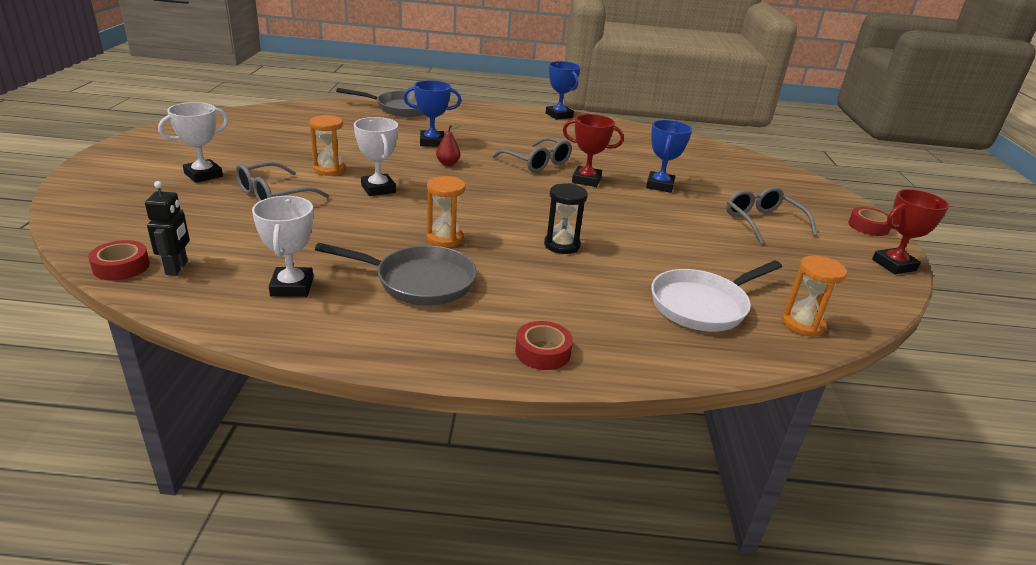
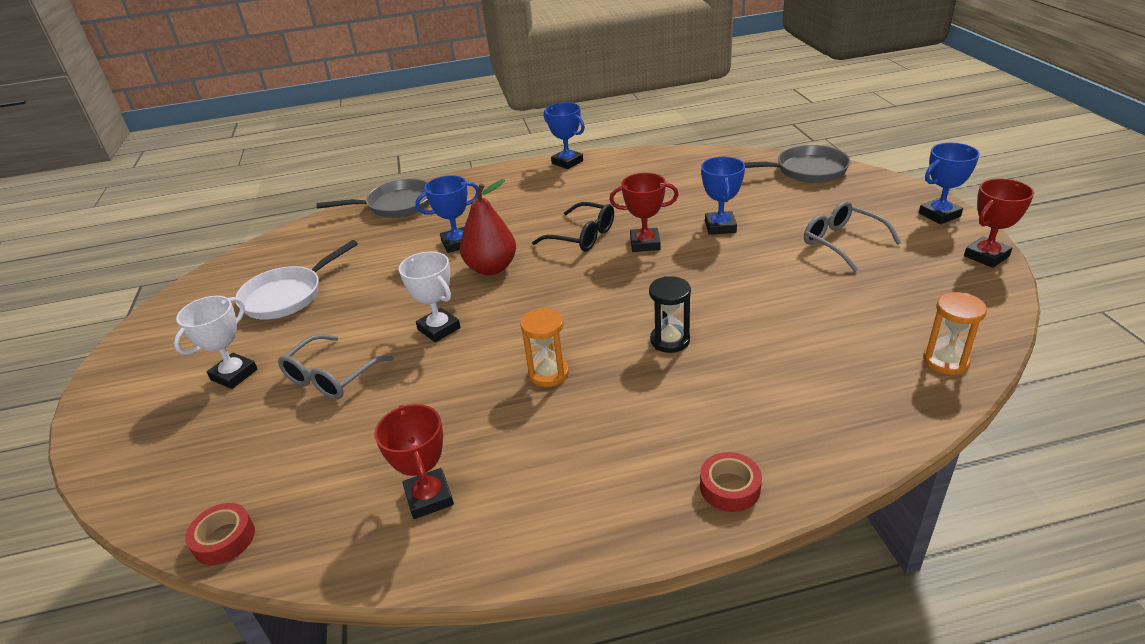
camera: 10 degrees left, 5 degrees up
black robot [145,181,190,275] -> none
white trophy [252,196,313,297] -> red trophy [374,404,454,519]
orange hourglass [309,115,346,176] -> none
grey pan [315,243,477,306] -> grey pan moved to [744,145,850,183]
red pear [436,125,460,166] -> red pear [460,179,516,275], size x2.03
grey glasses [492,137,572,173] -> black glasses [532,202,614,252]
white pan [651,260,782,332] -> white pan moved to [236,240,358,320]
red tape [848,207,893,236] -> blue trophy [919,143,980,224]

